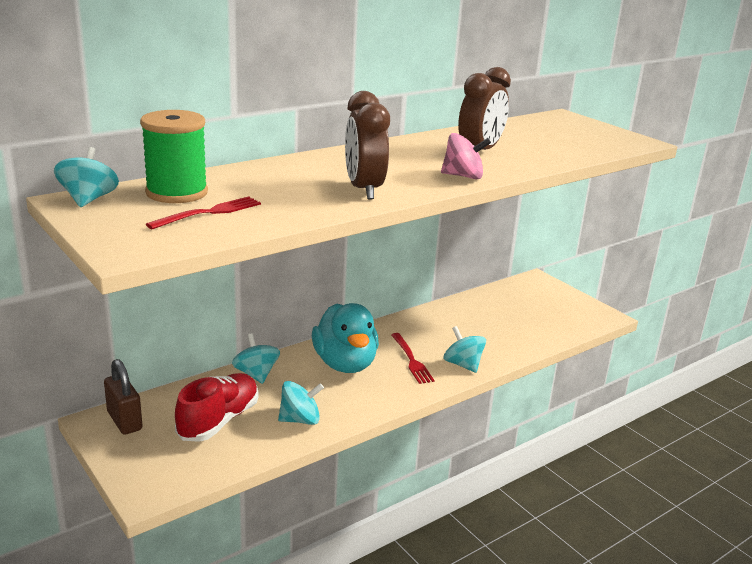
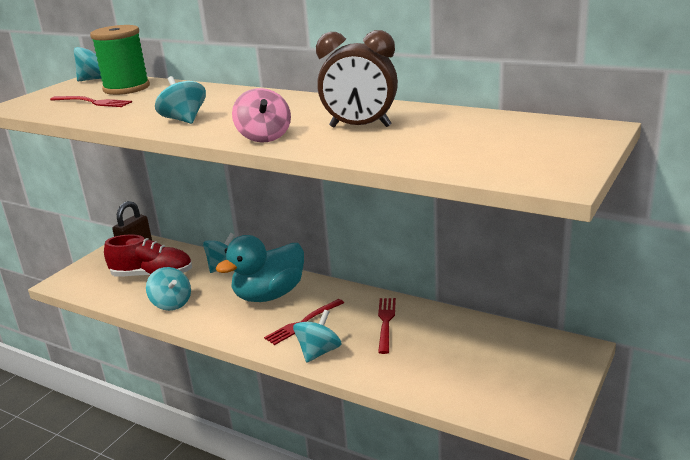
camera: 70 degrees right, 0 degrees up
brown clock [345,91,390,200] -> turquoise spinning top [155,76,206,124]
none -> red fork [378,298,396,354]

